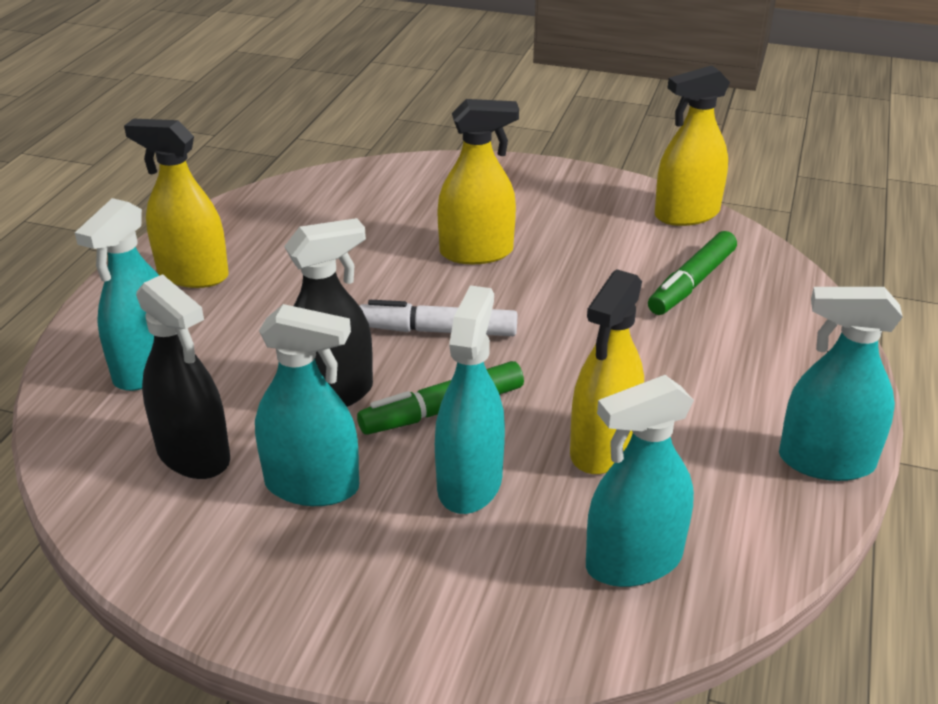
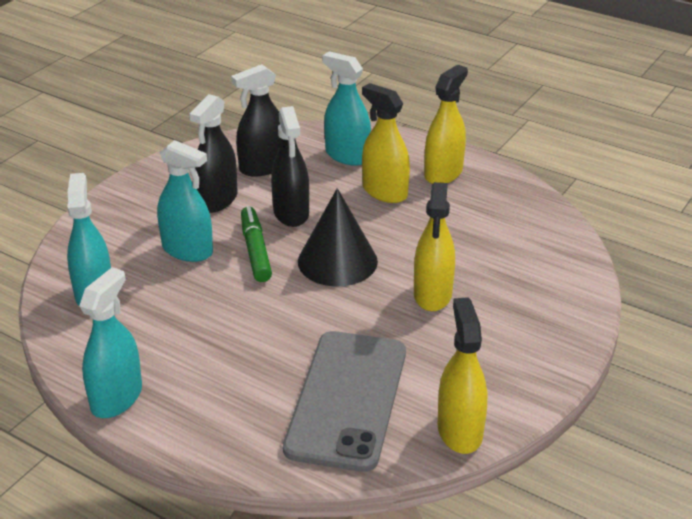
camera: 105 degrees right, 0 degrees up
turquoise spray bottle [255,304,359,506] -> black spray bottle [189,94,238,213]
white marker [359,300,517,336] -> black cone [298,188,378,287]
yellow spray bottle [570,269,644,474] -> yellow spray bottle moved to [362,83,410,203]
green marker [648,231,737,315] -> grey phone [283,331,406,472]

